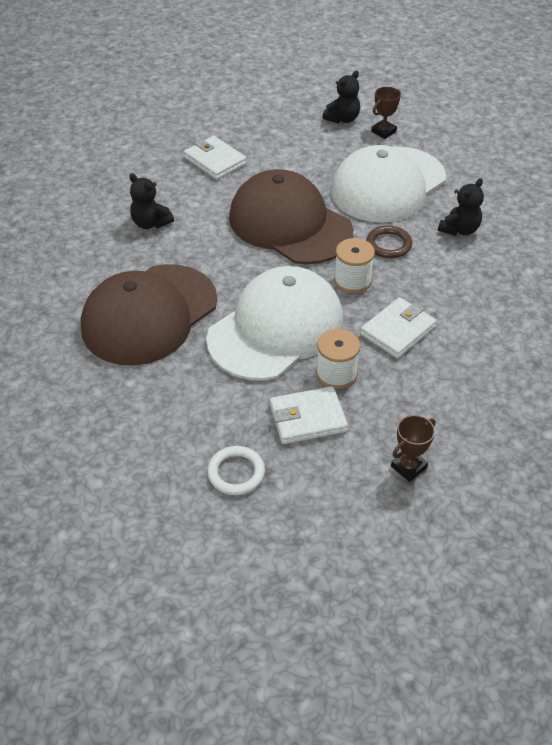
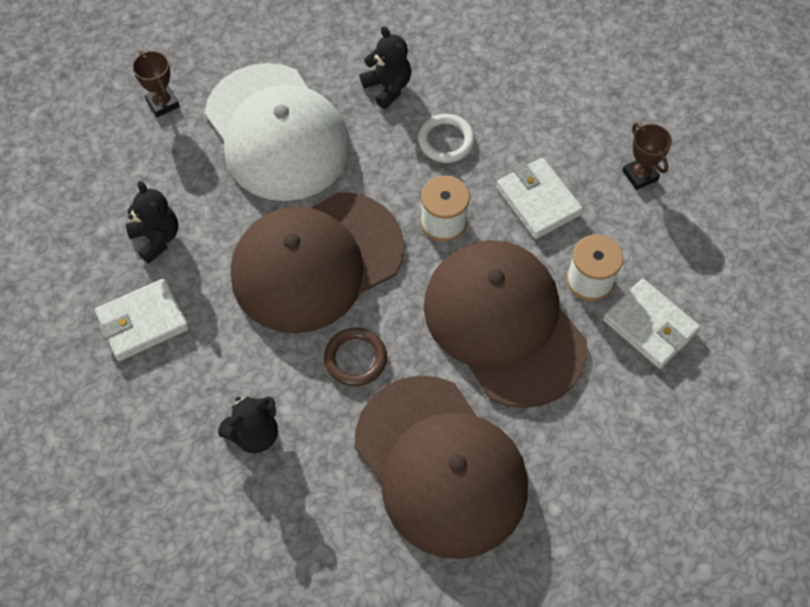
camera: 75 degrees left, 15 degrees up
white cap [206,266,343,381] -> brown cap [424,240,587,408]
white ring [207,446,265,495] -> white ring moved to [418,114,475,163]
white wallet [270,386,348,444] -> white wallet turned 45 degrees counterclockwise [603,279,701,369]
black teddy bear [322,71,360,123] -> black teddy bear moved to [126,181,178,264]
brown ring [366,225,412,258] -> brown ring moved to [324,328,387,386]
brown trophy [391,415,436,482] -> brown trophy moved to [622,123,672,190]

